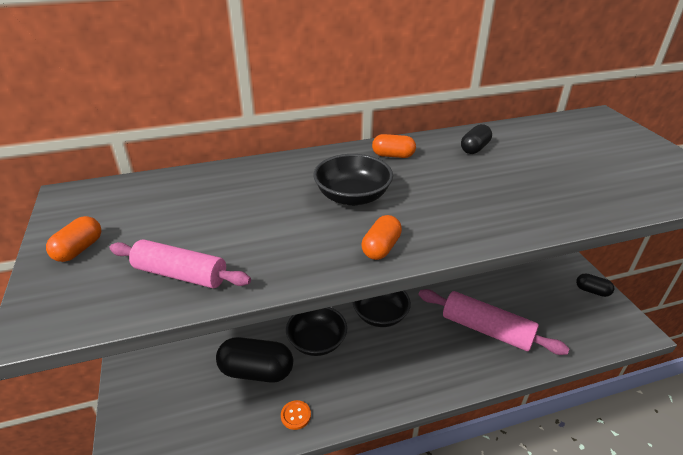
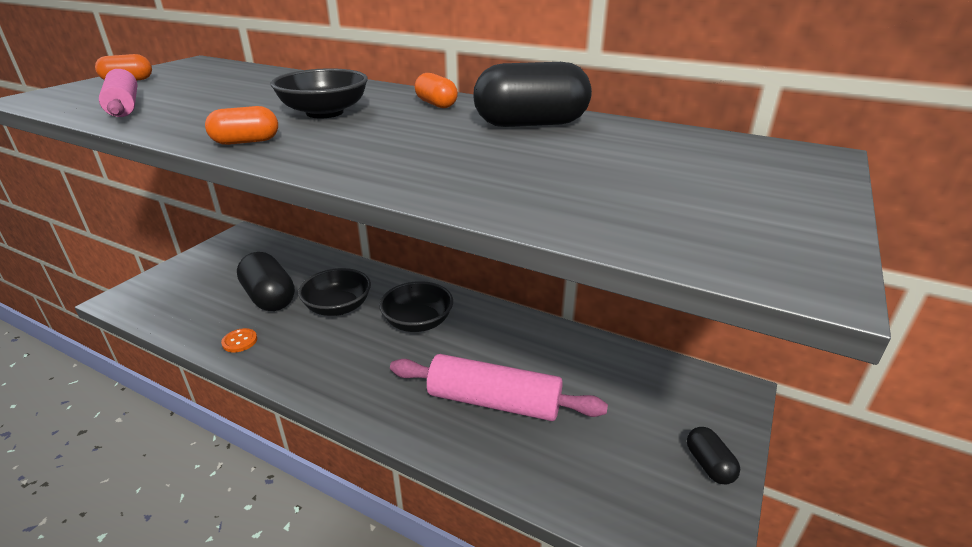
camera: 45 degrees right, 5 degrees down
pink rolling pin [419,289,570,355] -> pink rolling pin turned 60 degrees counterclockwise [390,354,608,421]
black capsule [461,124,492,154] -> black capsule [473,62,592,127], size x1.88

